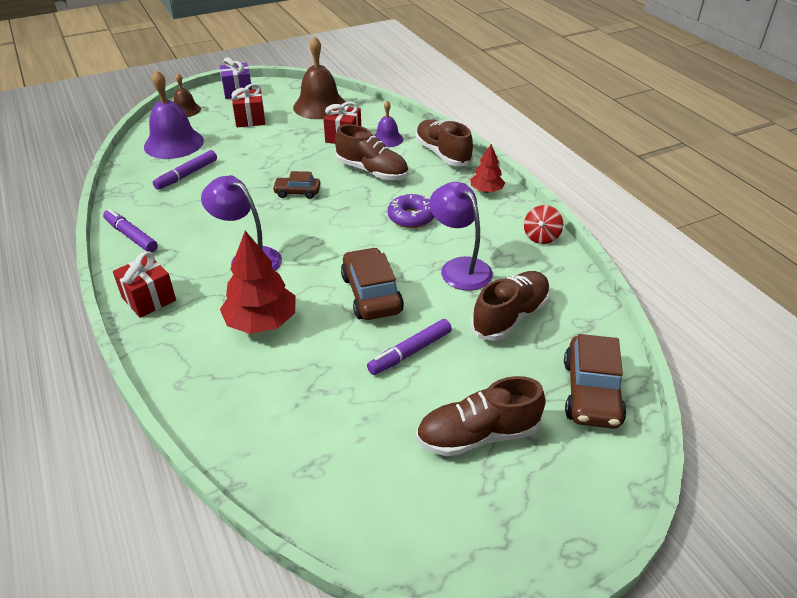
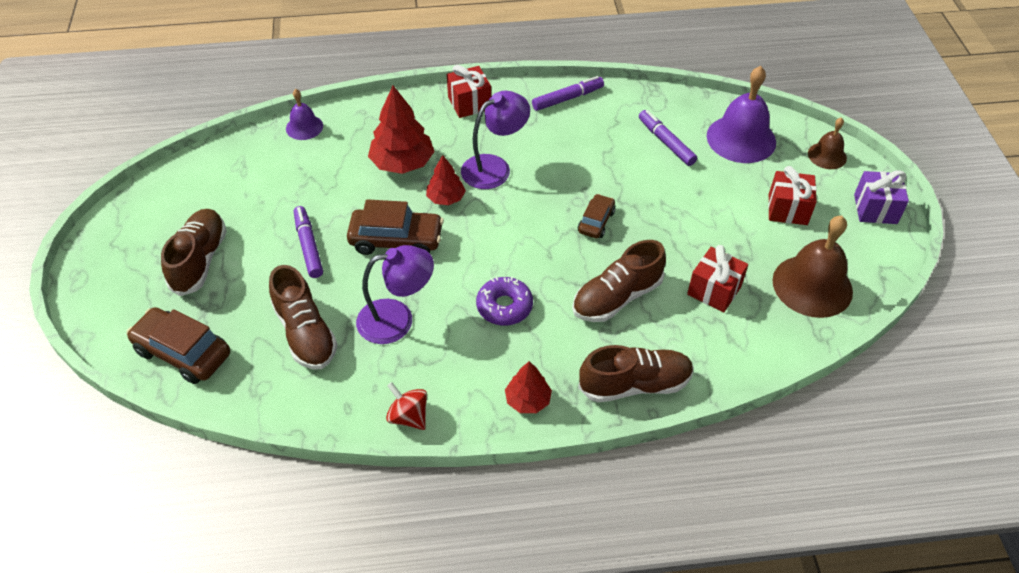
camera: 110 degrees right, 10 degrees up
purple bell [374,101,403,147] -> purple bell moved to [286,89,323,140]
none -> red tree [426,155,466,205]

